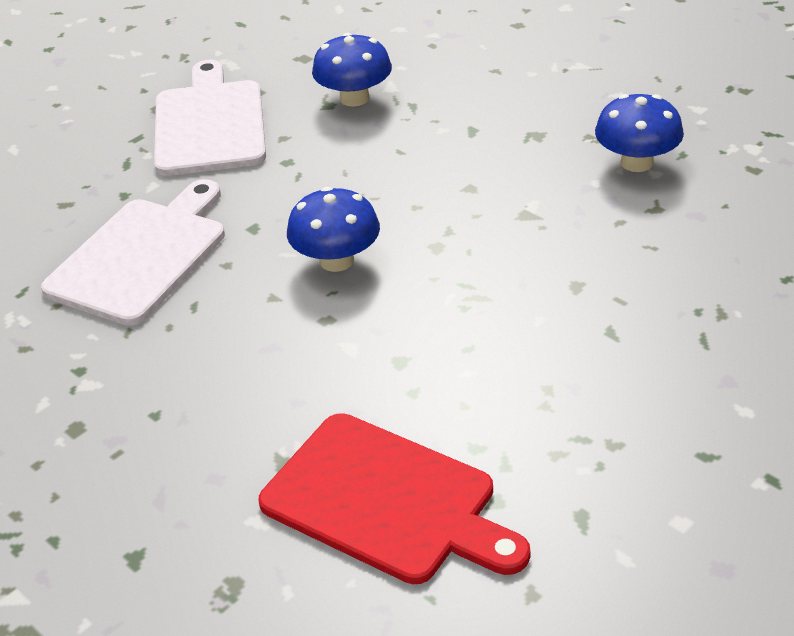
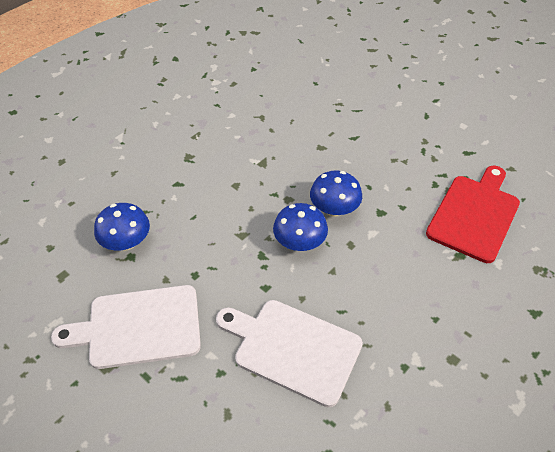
camera: 95 degrees left, 10 degrees up
blue mushroom [595,94,684,172] -> blue mushroom moved to [310,170,362,217]

